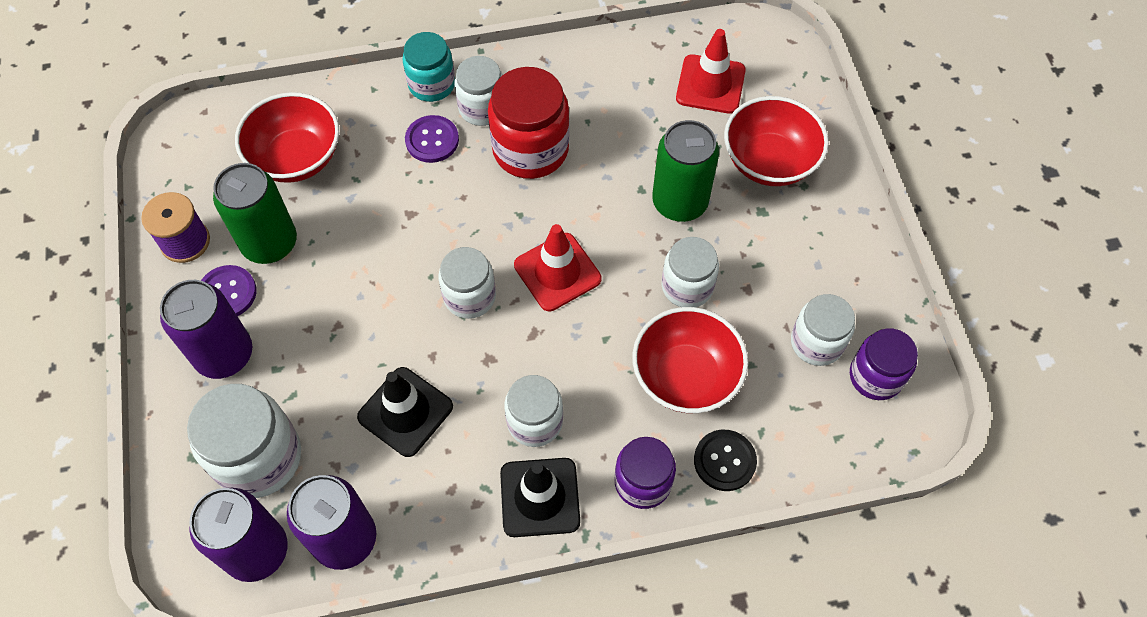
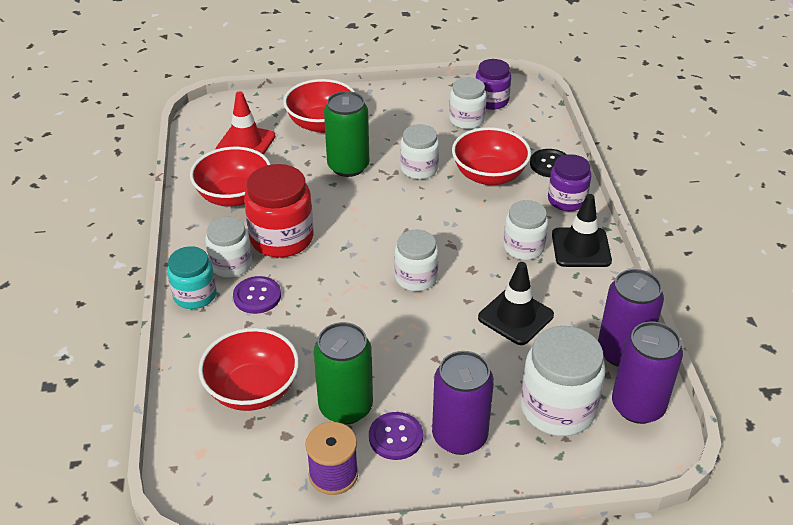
camera: 85 degrees left, 20 degrees down
red traffic cone [514,224,601,311] -> none
none -> red bowl [190,147,271,207]

